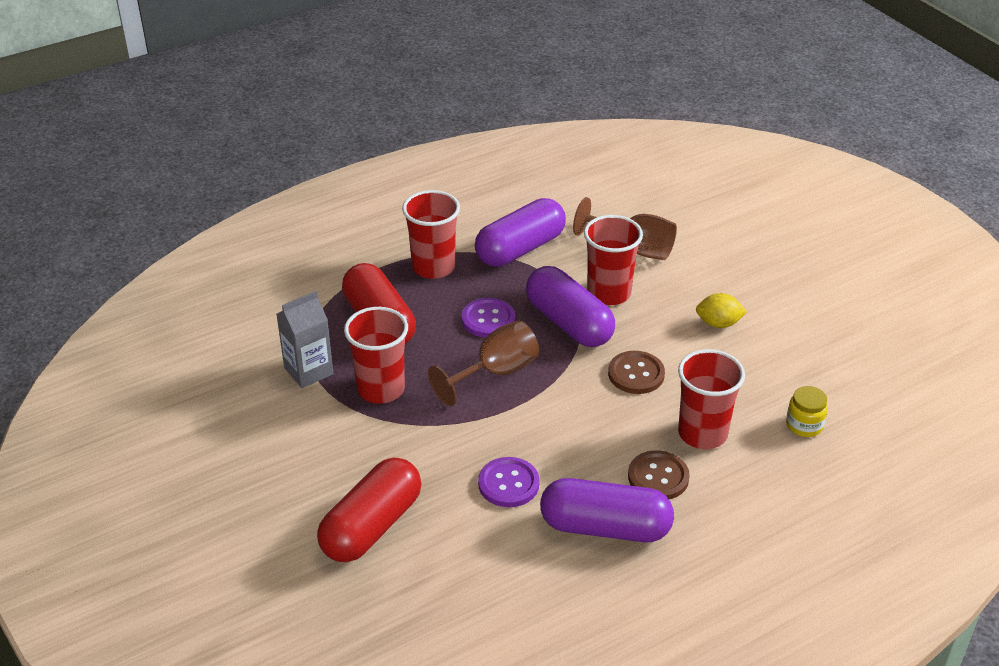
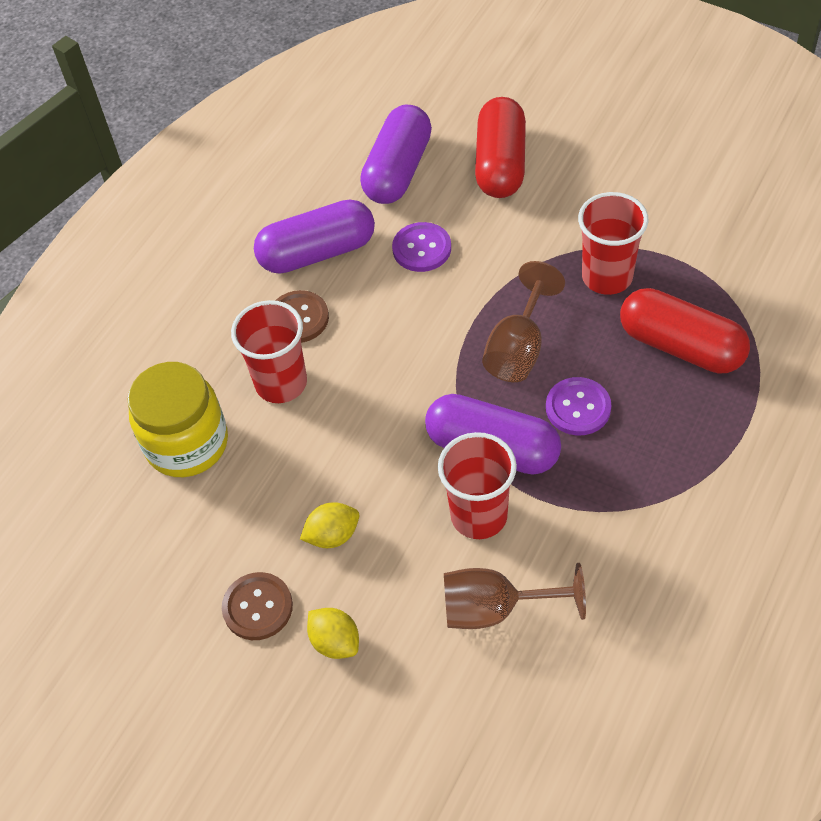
camera: 155 degrees right, 15 degrees up
grey carton [277,291,333,388] -> none
red cup [402,190,460,279] -> none
purple capsule [475,198,566,267] -> purple capsule moved to [360,104,432,204]
brown button [608,351,665,394] -> brown button moved to [222,572,293,640]
yellow jar [786,386,828,437] -> yellow jar [128,362,228,477], size x2.08
none -> yellow lemon [307,608,359,659]

